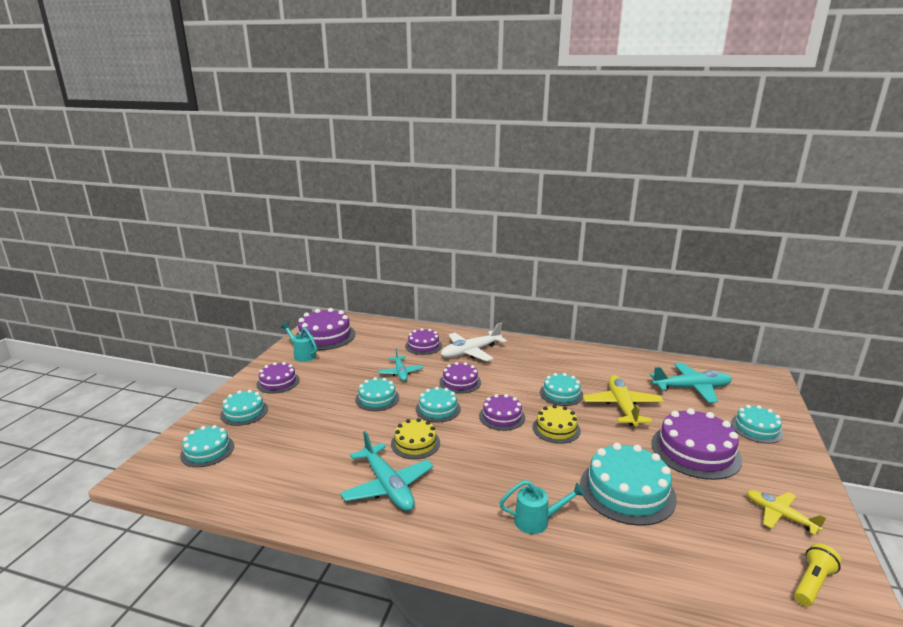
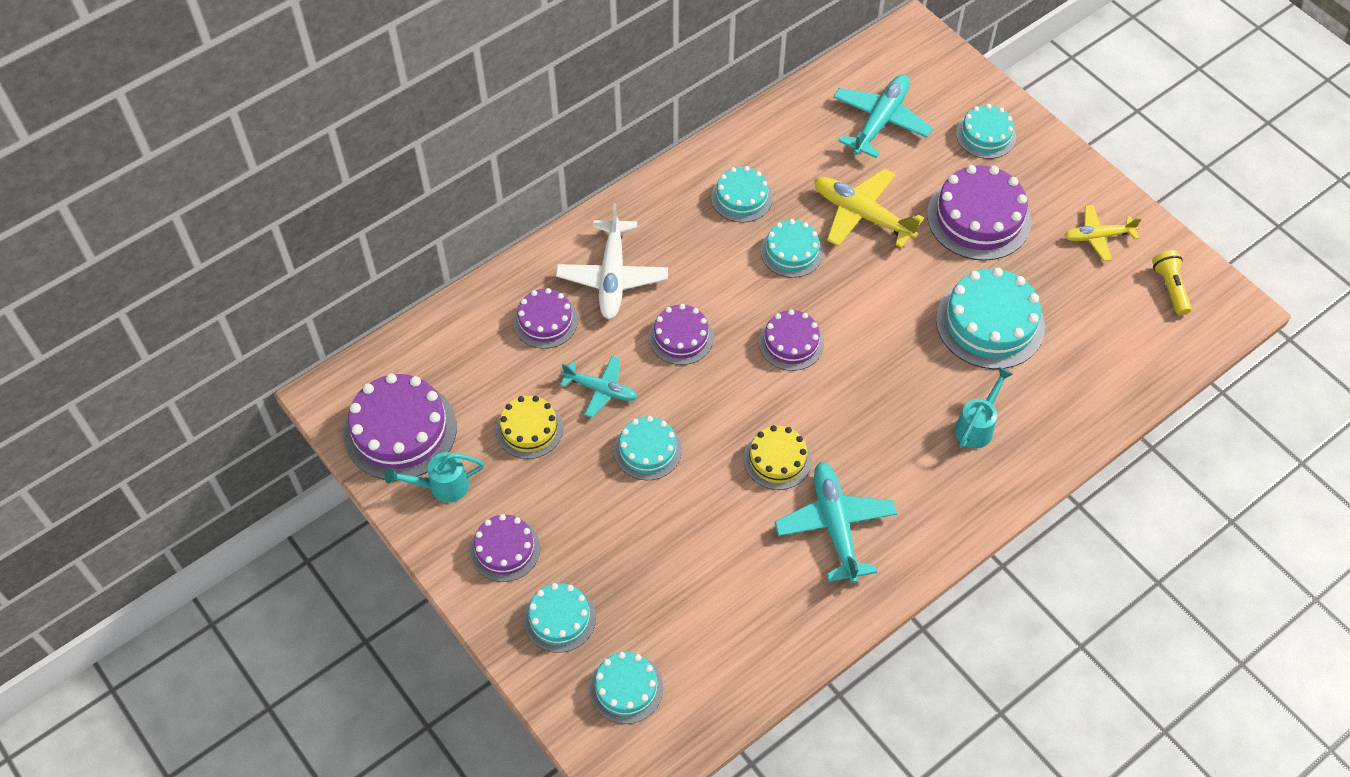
camera: 55 degrees left, 35 degrees up
turquoise plane [340,431,433,511] -> turquoise plane turned 105 degrees counterclockwise [774,462,897,583]
turquoise cake [416,387,461,422] -> turquoise cake moved to [711,166,773,223]
yellow cake [532,405,581,444] -> yellow cake moved to [496,396,563,459]

